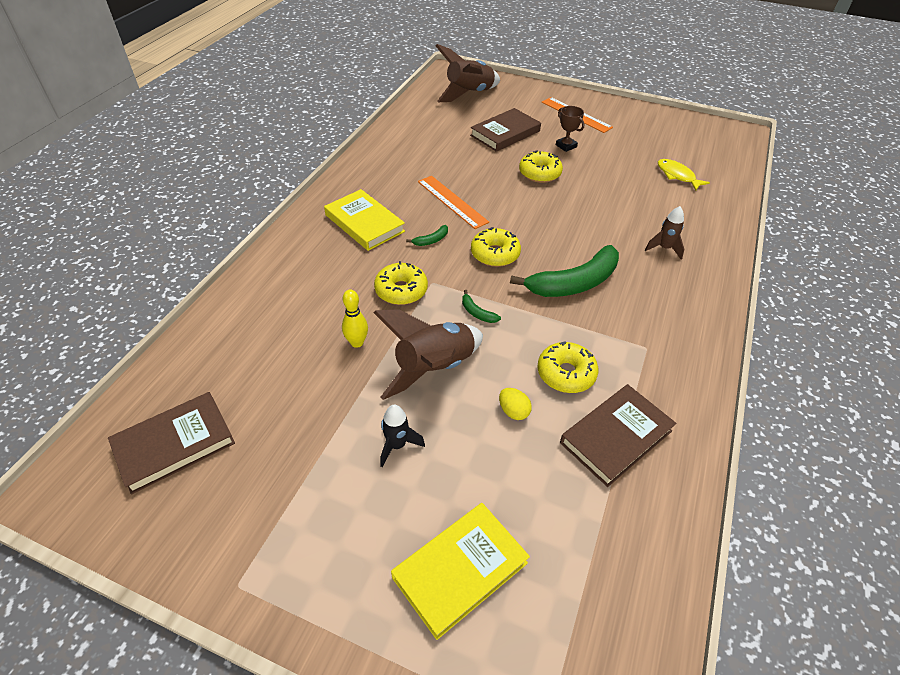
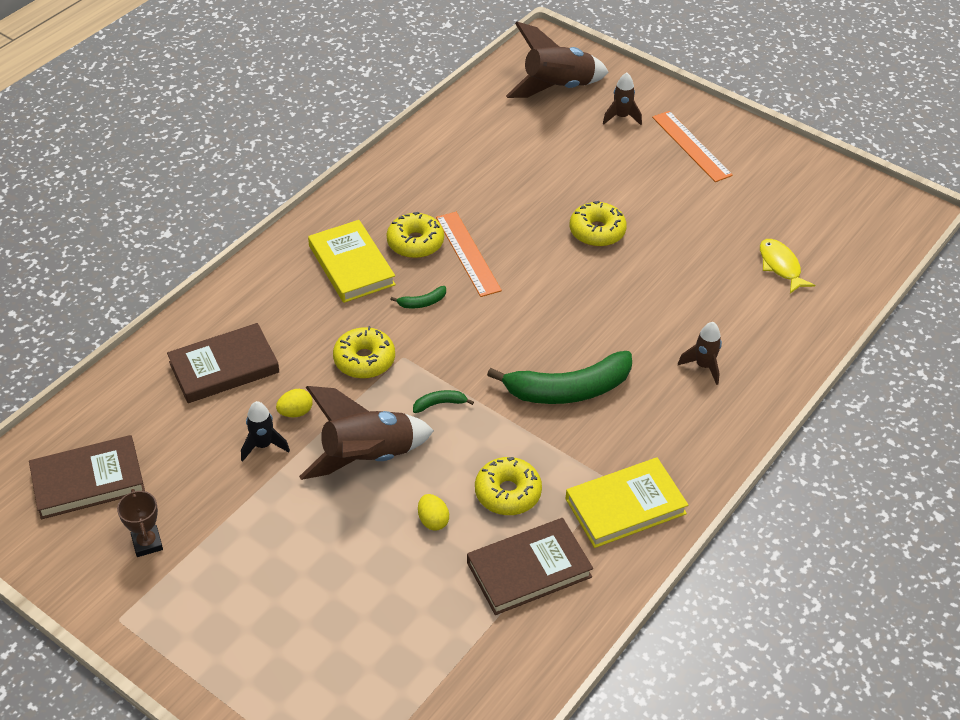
camera: 15 degrees right, 0 degrees up
yellow bowling pin [342,290,368,348] -> yellow egg [276,389,313,417]
black rocket [380,405,425,467] -> black rocket moved to [241,401,290,462]
yellow book [391,503,530,640] -> yellow book moved to [565,457,688,548]
green banana [462,290,501,323] -> green banana turned 105 degrees clockwise [413,390,474,413]
brown book [470,108,541,152] -> brown book moved to [167,323,279,403]
yellow donut [471,227,521,267] -> yellow donut moved to [387,212,444,258]
brown trophy [556,106,584,152] -> brown trophy moved to [117,489,163,557]
none -> brown rocket [603,72,642,125]

